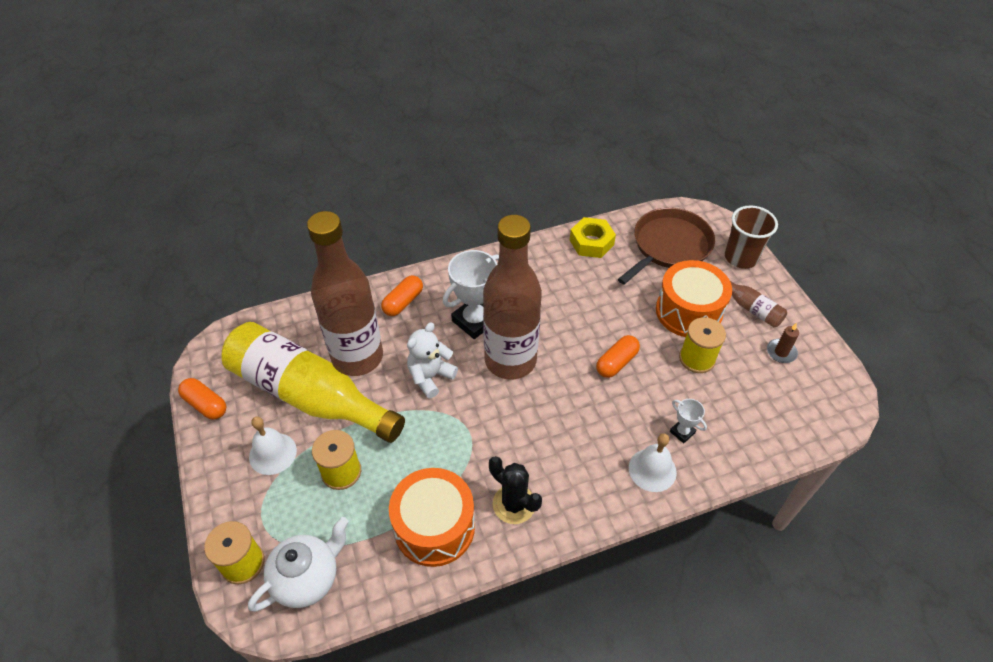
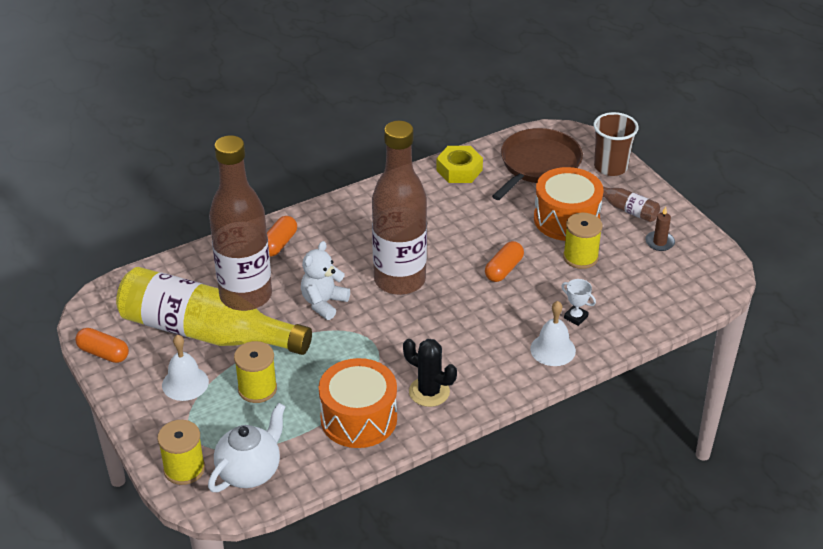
camera: 10 degrees left, 10 degrees down
white trophy [443,250,499,339] -> none

